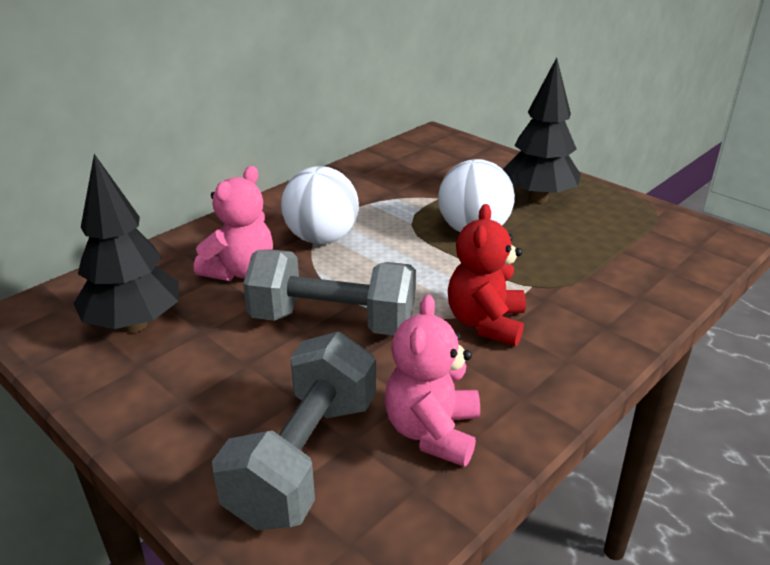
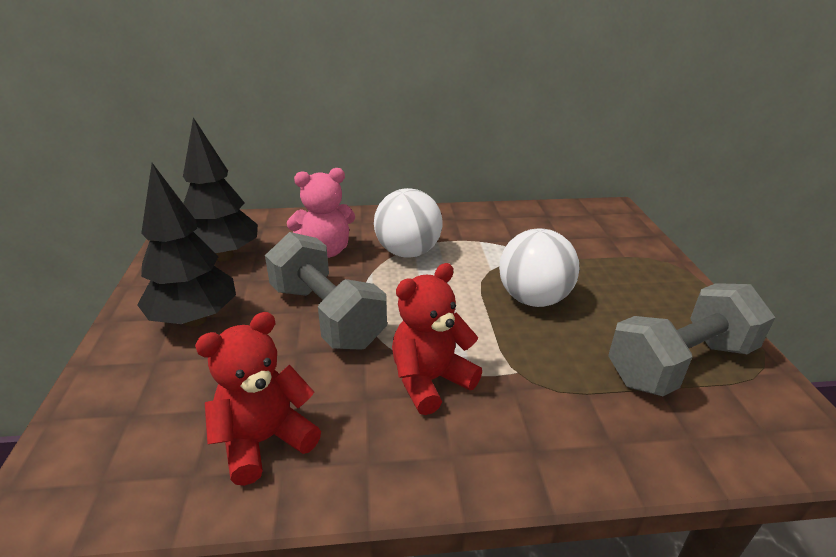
camera: 40 degrees right, 0 degrees up
grey dumbbell [212,332,376,530] -> grey dumbbell moved to [608,283,775,396]
pink teddy bear [385,295,480,467] -> red teddy bear [195,312,321,486]
black tree [503,57,581,203] -> black tree moved to [137,163,236,327]

